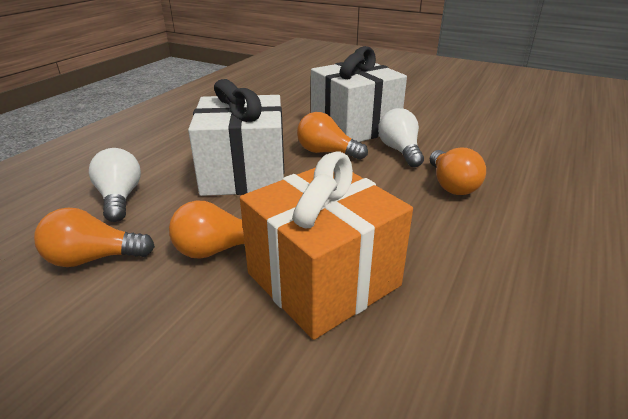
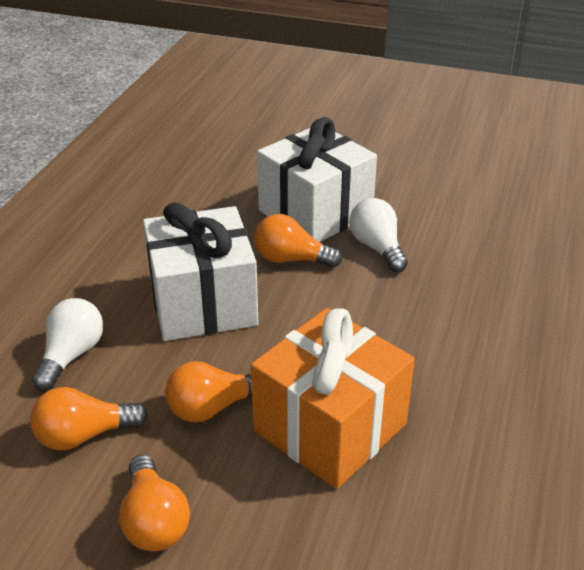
camera: 10 degrees left, 5 degrees up
white light bulb [89,148,141,222] -> white light bulb turned 45 degrees clockwise [32,298,103,391]
orange light bulb [430,148,486,195] -> orange light bulb moved to [119,455,190,551]

